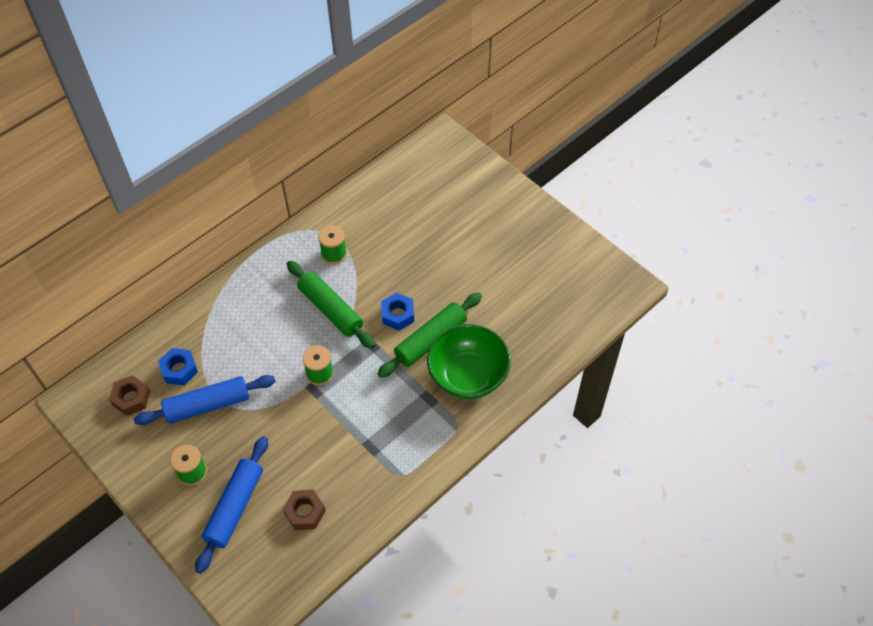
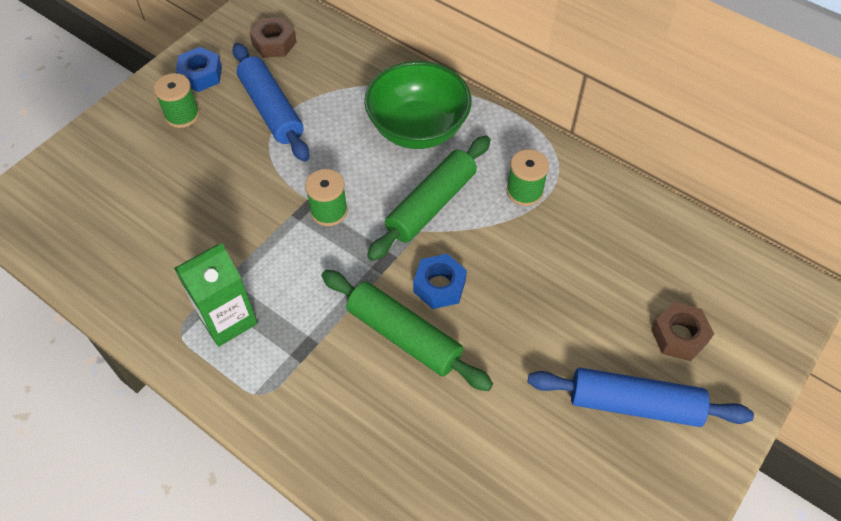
camera: 80 degrees right, 0 degrees up
blue nut [158,348,198,385] -> blue nut moved to [176,47,222,92]
blue rolling pin [195,436,268,574] -> blue rolling pin moved to [528,368,754,427]
brown nut [283,490,326,530] -> brown nut moved to [651,302,714,361]
green bowl [427,324,511,399] -> green bowl moved to [364,61,472,149]
none -> green carton [174,243,258,347]

